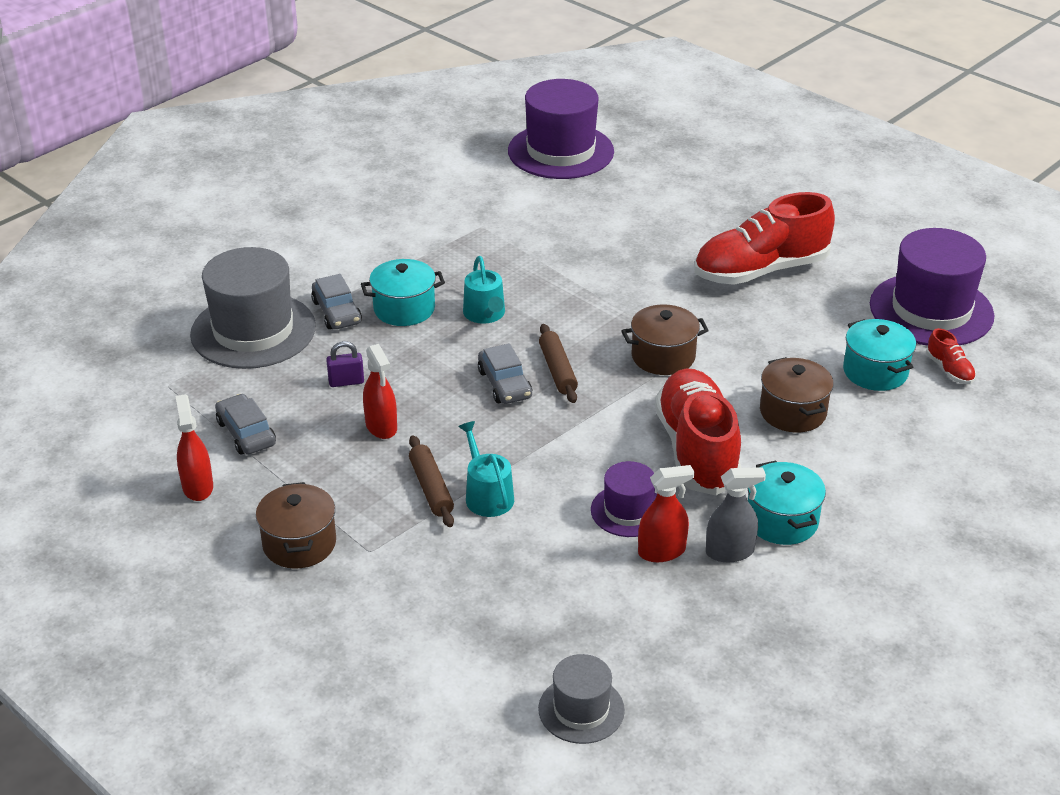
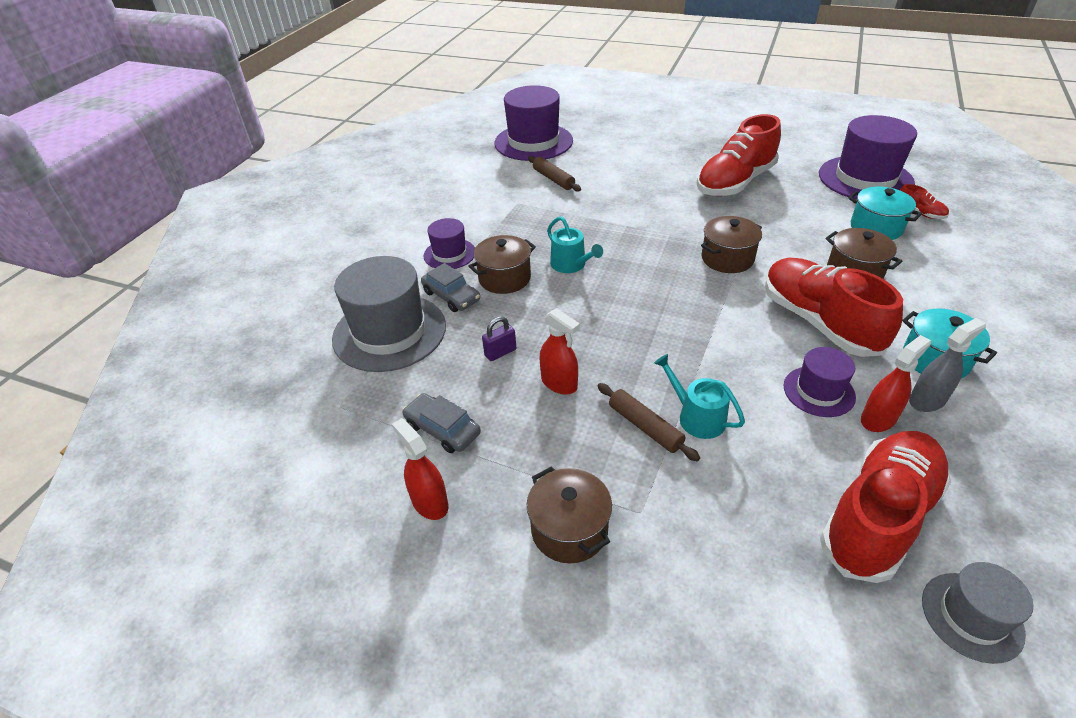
camera: 20 degrees left, 5 degrees up
turquoise pot [361,259,445,326] -> brown pot [468,235,536,294]
grey car [478,343,532,404] -> none
brown rolling pin [539,324,578,403] -> brown rolling pin moved to [528,156,581,192]
none -> purple hat [423,218,475,269]
none -> red shoe [820,431,951,583]

